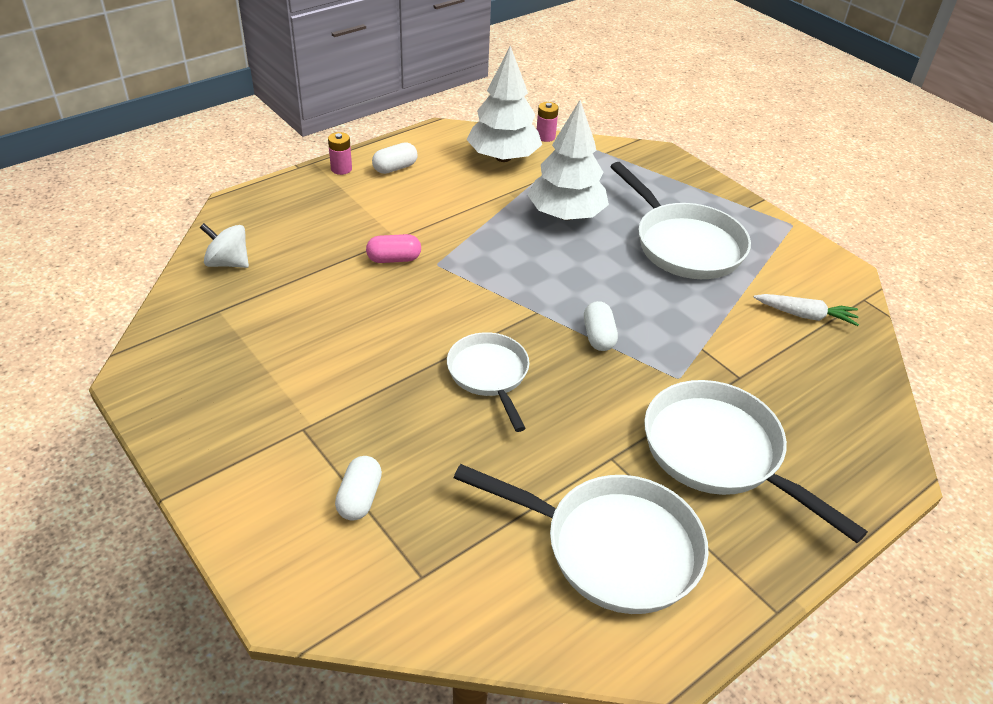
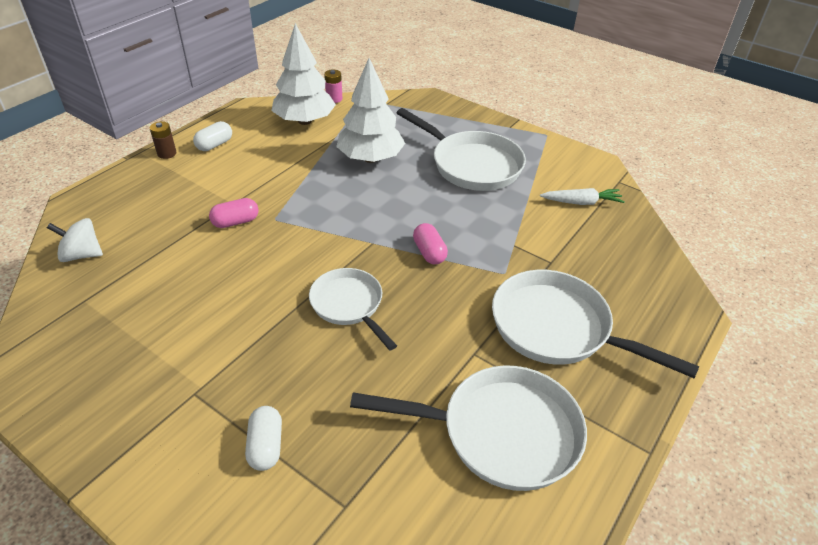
camera: 15 degrees left, 0 degrees up
pink battery [328,132,352,175] -> brown battery [150,121,177,159]
white capsule [584,301,618,351] -> pink capsule [413,223,448,264]

